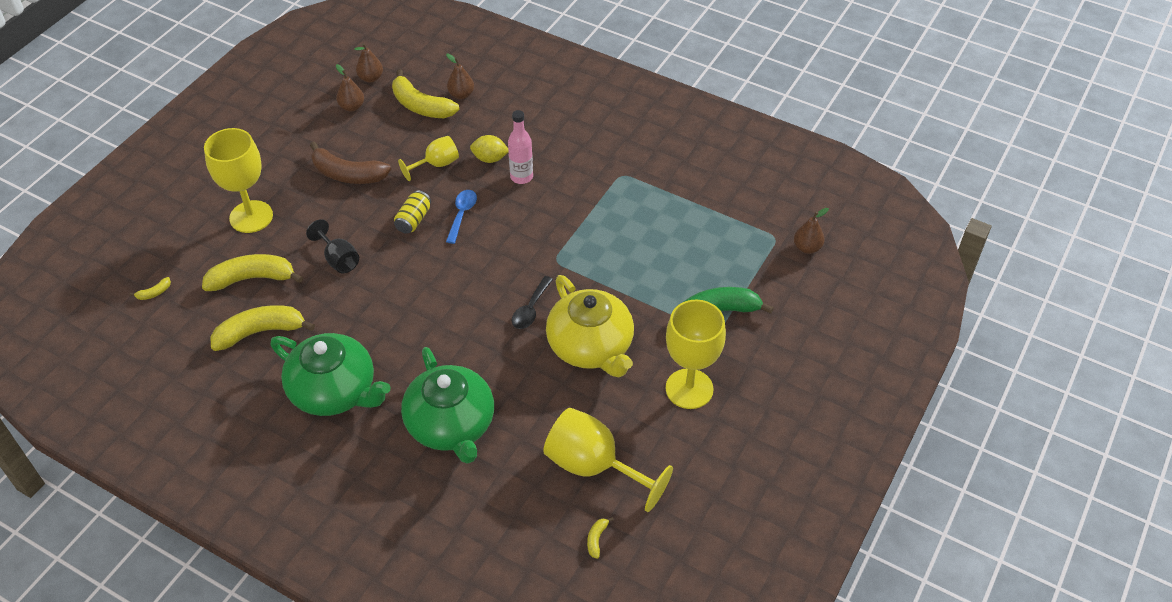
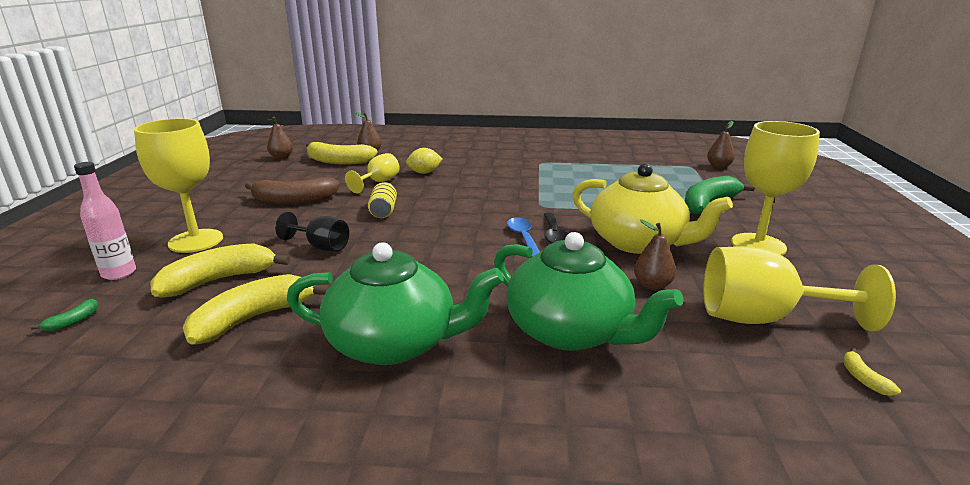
camera: 25 degrees left, 25 degrees down
yellow banana [130,277,171,300] -> green banana [30,299,98,331]
brown pear [336,64,364,112] -> brown pear moved to [634,219,676,290]
blue spoon [446,190,477,244] -> blue spoon moved to [507,218,540,257]
pink bottle [508,110,533,184] -> pink bottle moved to [74,162,136,280]

